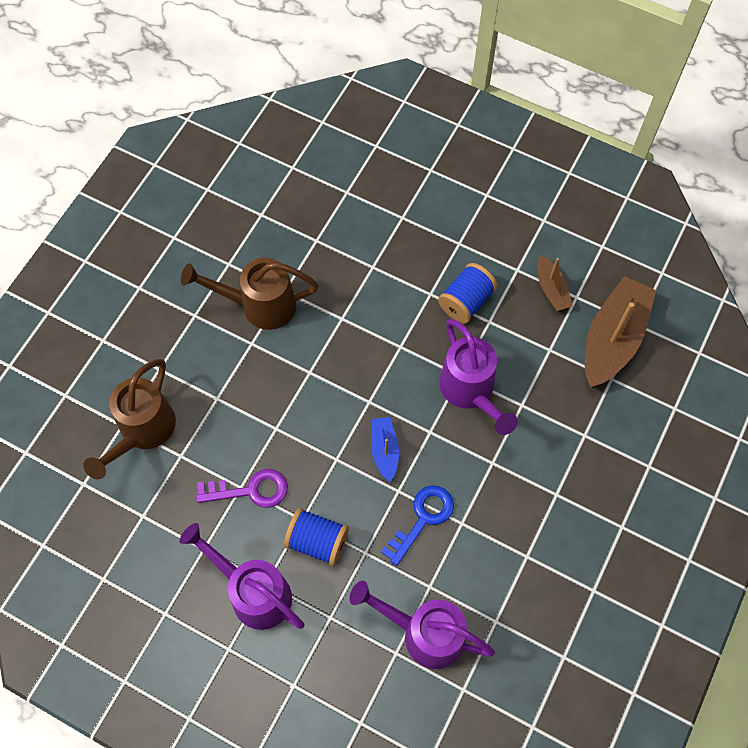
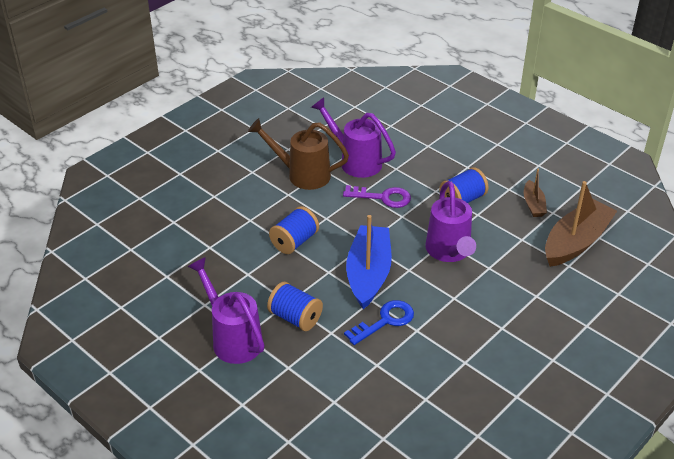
camera: 15 degrees right, 25 degrees down
brown watering can [84,359,176,479] -> none
purple key [196,469,288,508] -> purple key moved to [343,185,411,208]
purple watering can [349,581,495,669] -> purple watering can moved to [311,97,396,178]
blue boat [371,417,399,482] -> blue boat [346,215,392,309], size x1.97
none -> blue spool [269,206,319,254]

